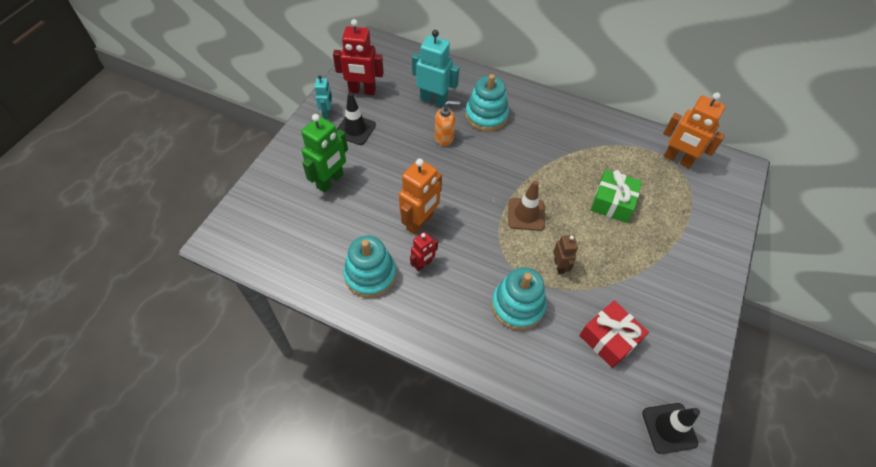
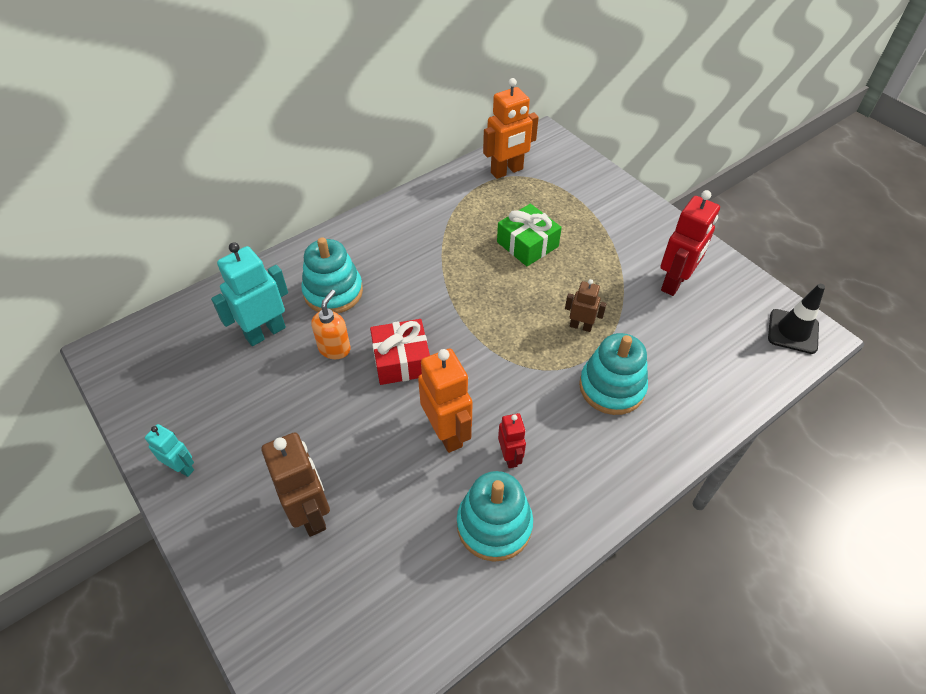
camera: 60 degrees left, 5 degrees down
green robot [301,114,348,193] -> brown robot [262,432,330,537]
red robot [333,19,384,95] -> red robot moved to [660,190,720,296]
black traffic cone [336,92,376,145] -> none
brown traffic cone [508,180,545,231] -> none
red gift [579,300,649,368] -> red gift moved to [370,319,430,385]

